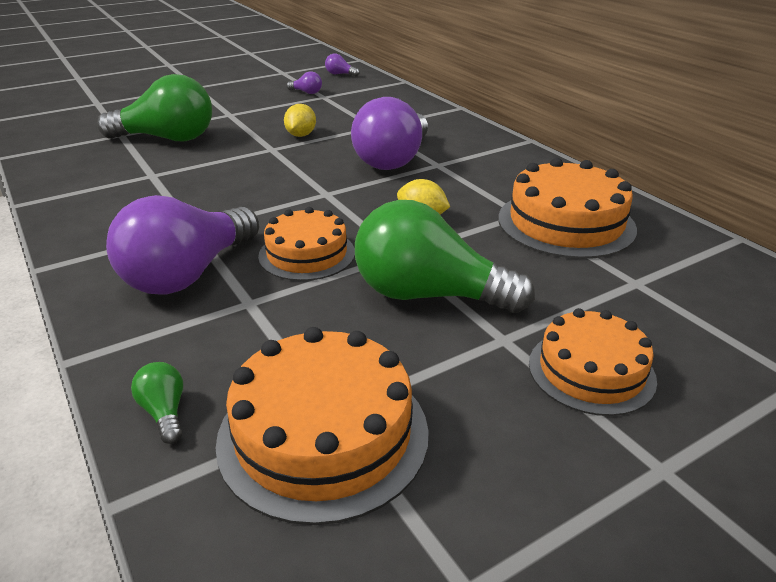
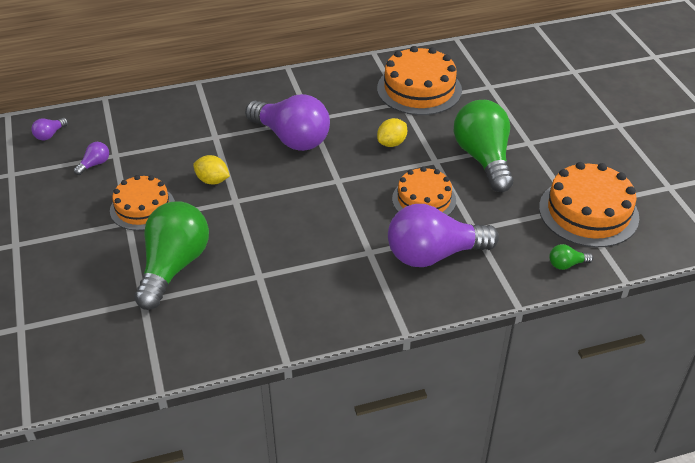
camera: 75 degrees left, 10 degrees up
purple light bulb [106,195,259,294] -> purple light bulb turned 120 degrees clockwise [388,204,499,267]
green light bulb [355,200,535,313] -> green light bulb turned 135 degrees clockwise [453,100,513,192]
orange cake [529,308,657,416] -> orange cake moved to [110,175,175,231]

